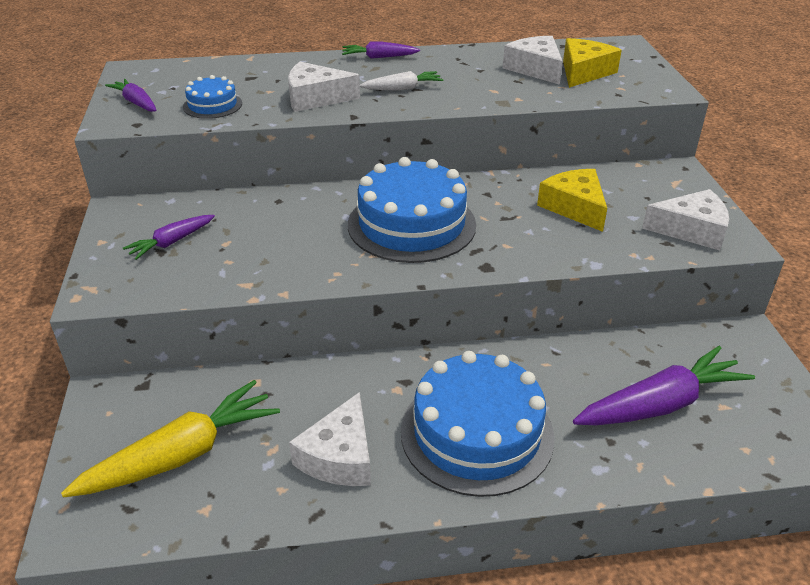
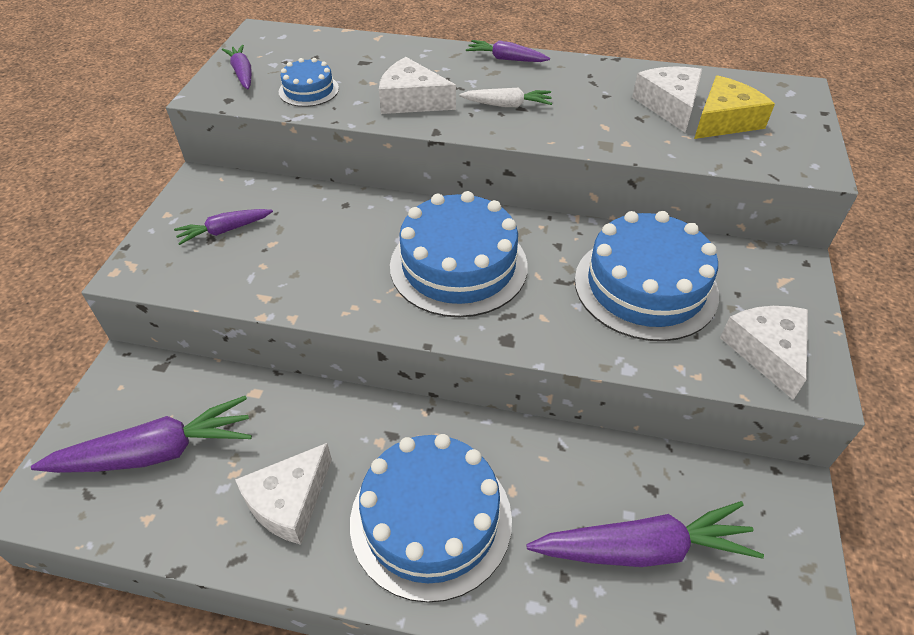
camera: 20 degrees right, 10 degrees up
yellow carrot [61,380,280,498] -> purple carrot [31,396,252,473]
yellow cheese [537,169,607,232] -> blue cake [575,211,719,341]
white cheese [642,189,729,250] -> white cheese turned 120 degrees counterclockwise [720,306,808,400]

